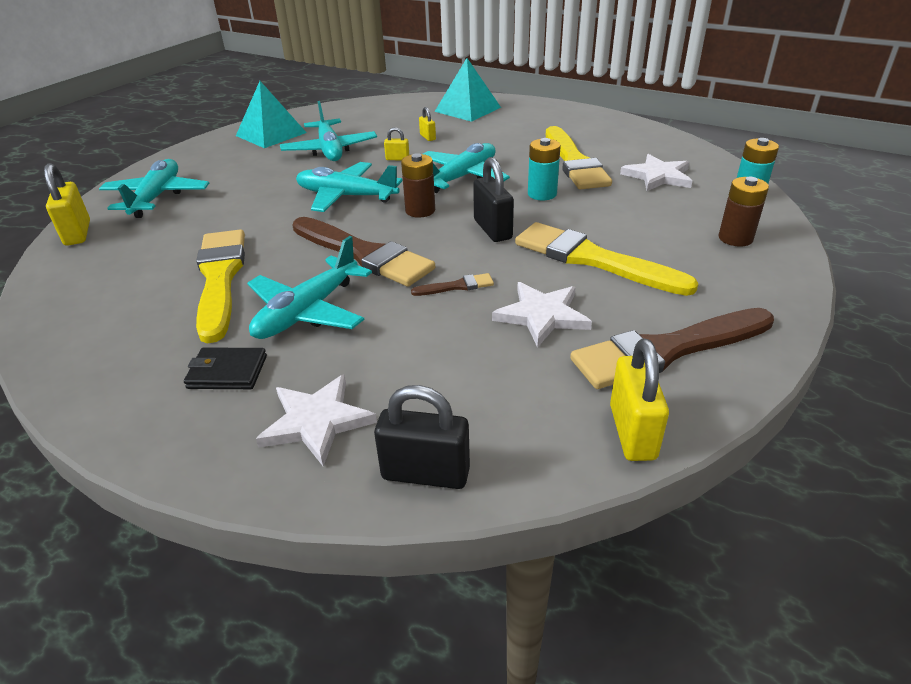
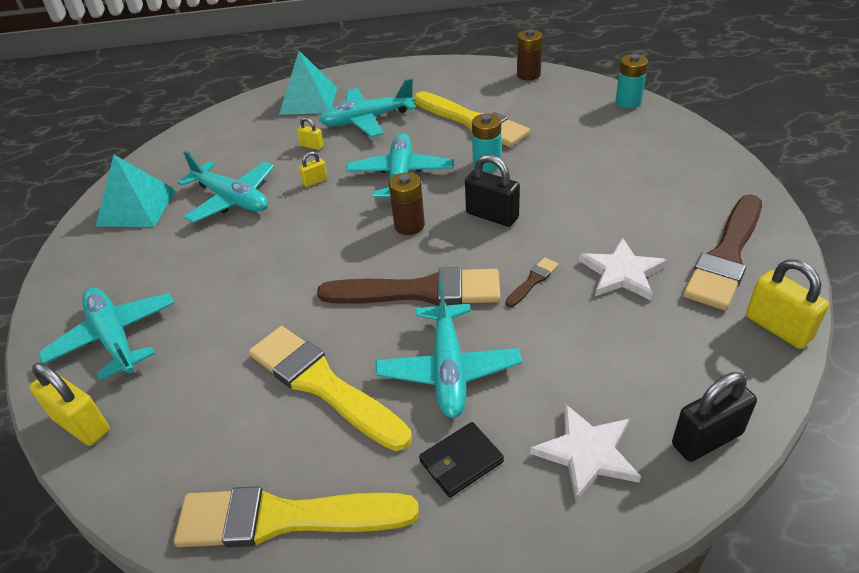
camera: 35 degrees left, 5 degrees up
turquoise plane [296,162,403,212] -> turquoise plane moved to [319,78,416,137]
yellow brush [515,222,699,296] -> yellow brush moved to [174,486,419,547]
white star [620,154,692,191] -> none
brown battery [719,177,769,247] -> brown battery moved to [517,29,542,81]

